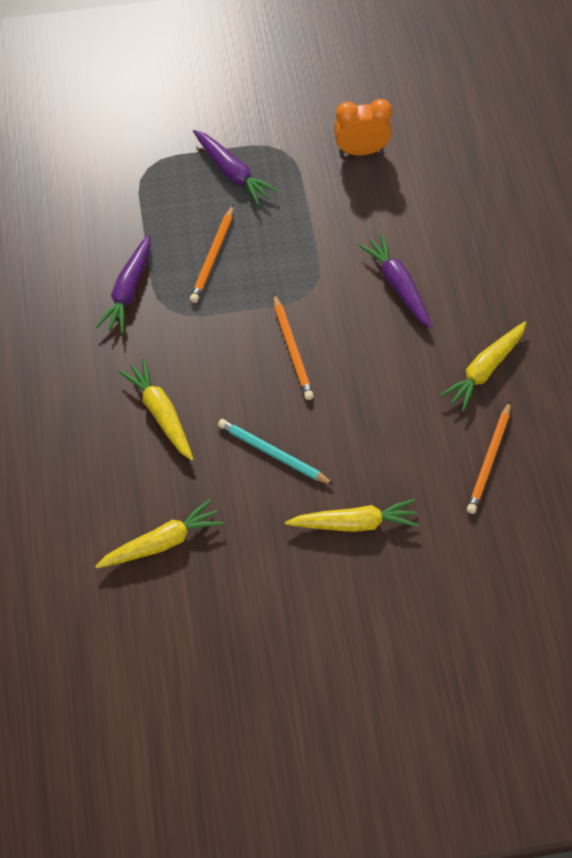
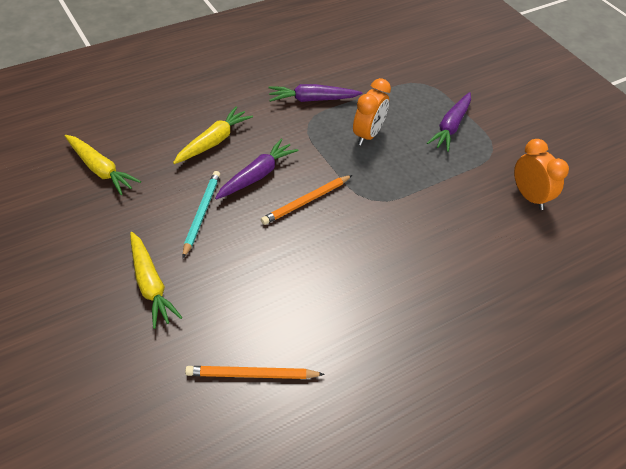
camera: 65 degrees right, 10 degrees down
orange pencil [190,204,234,303] -> orange clock [353,78,391,146]
purple carrot [358,234,432,328] -> purple carrot moved to [215,139,299,200]
yellow carrot [440,322,527,412] -> none

